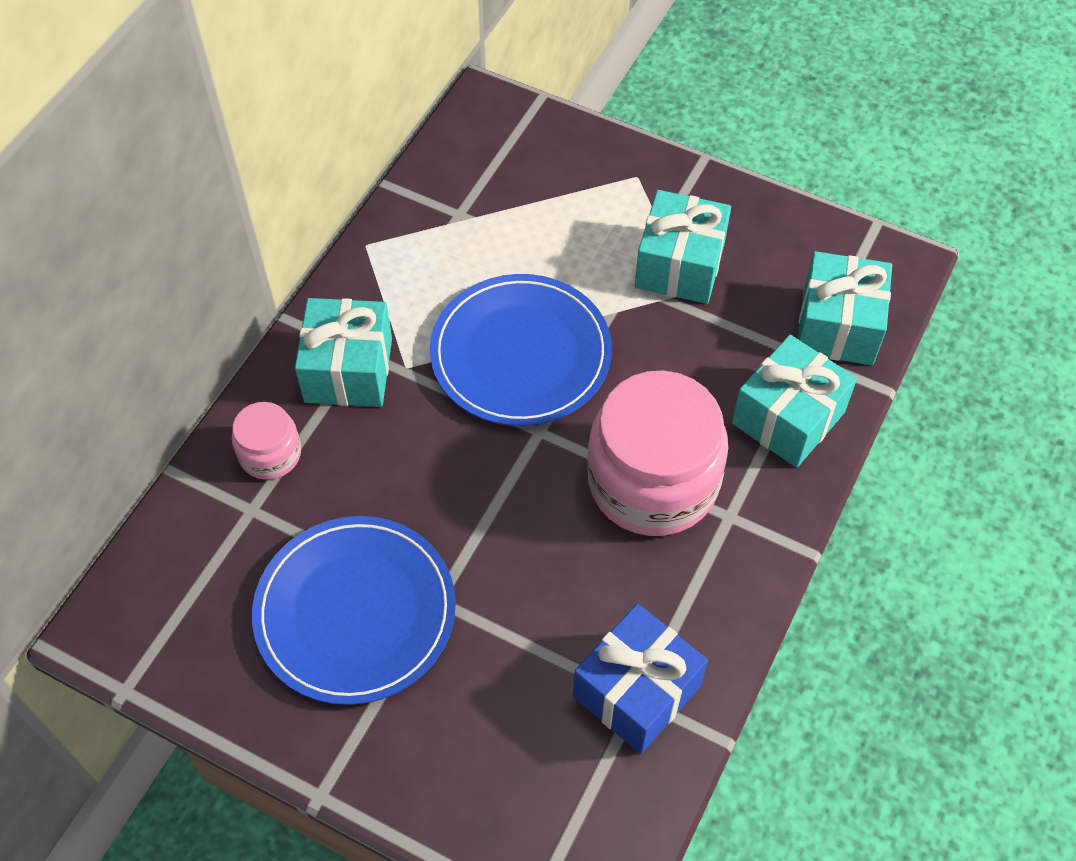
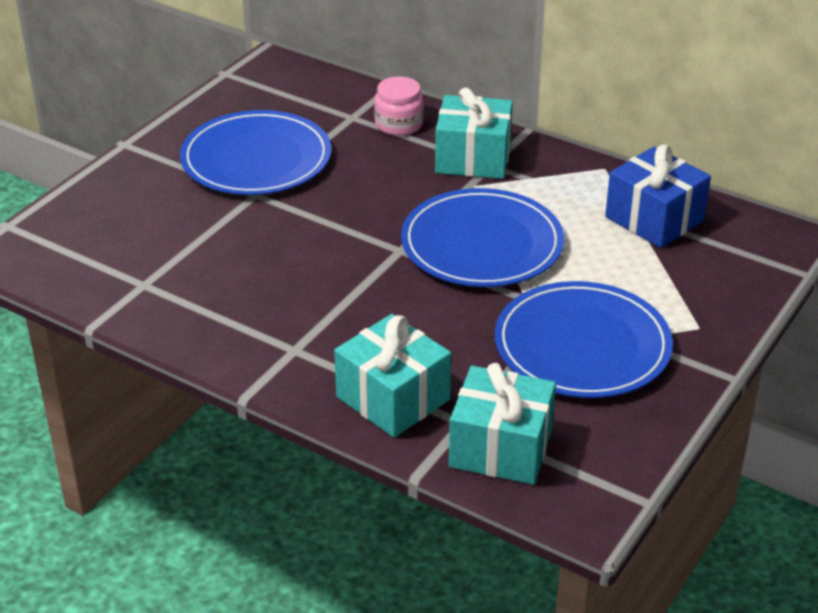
camera: 95 degrees right, 20 degrees down
blue gift [573,604,708,754] -> blue gift moved to [605,144,711,248]
pink jar [587,371,728,536] -> none
turquoise gift [635,190,731,304] -> blue plate [495,281,673,398]

